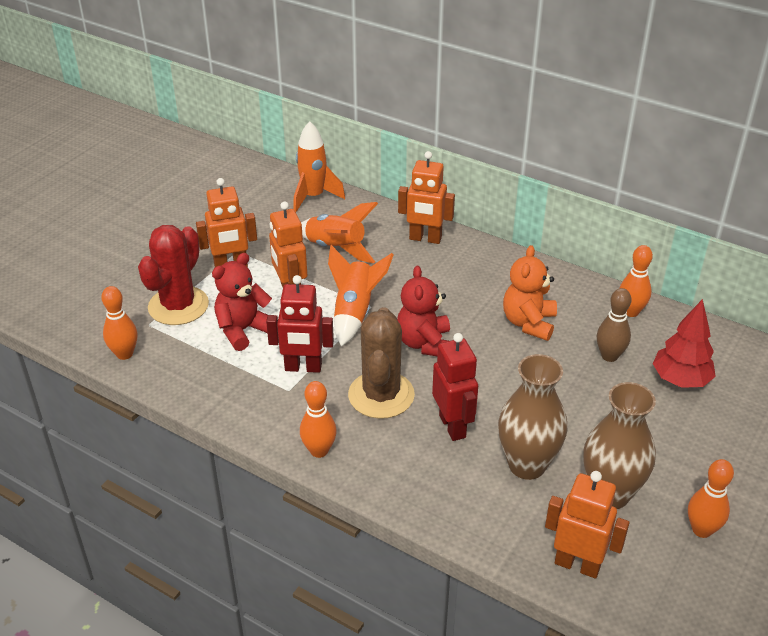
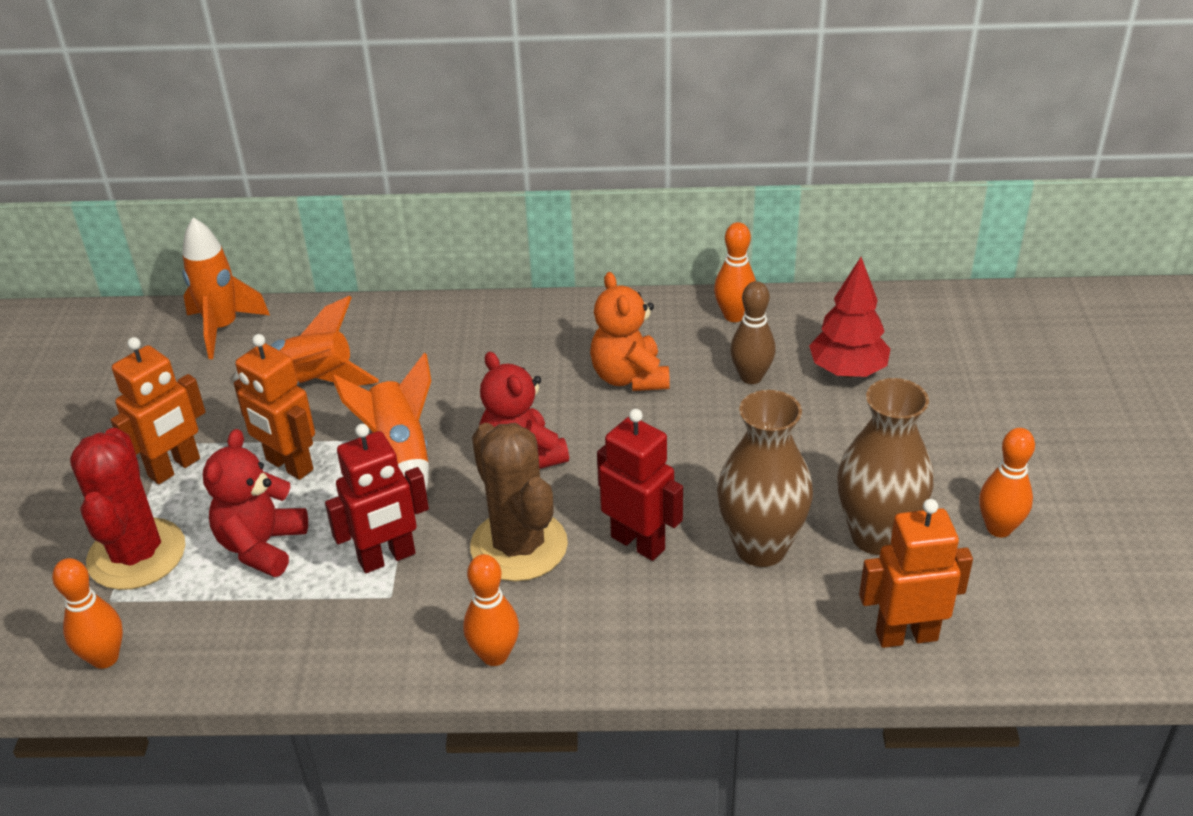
camera: 30 degrees left, 0 degrees up
orange robot [398,151,455,244] -> none

